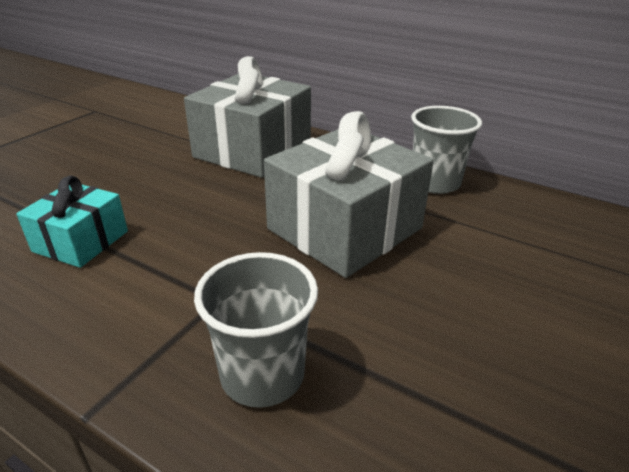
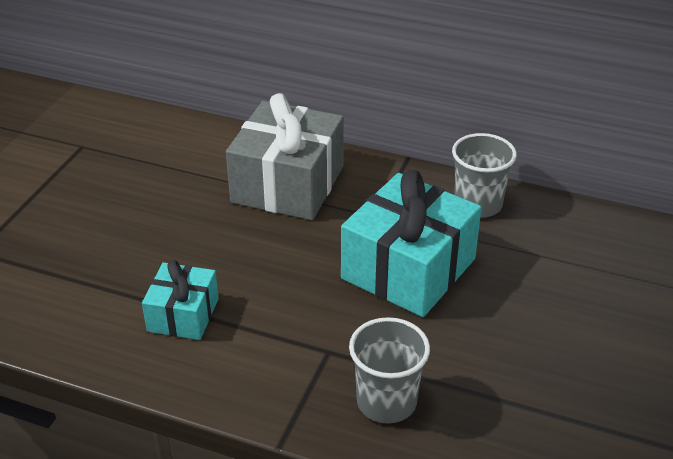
camera: 10 degrees left, 5 degrees up
grey gift [264,111,434,278] -> turquoise gift [341,170,482,317]

